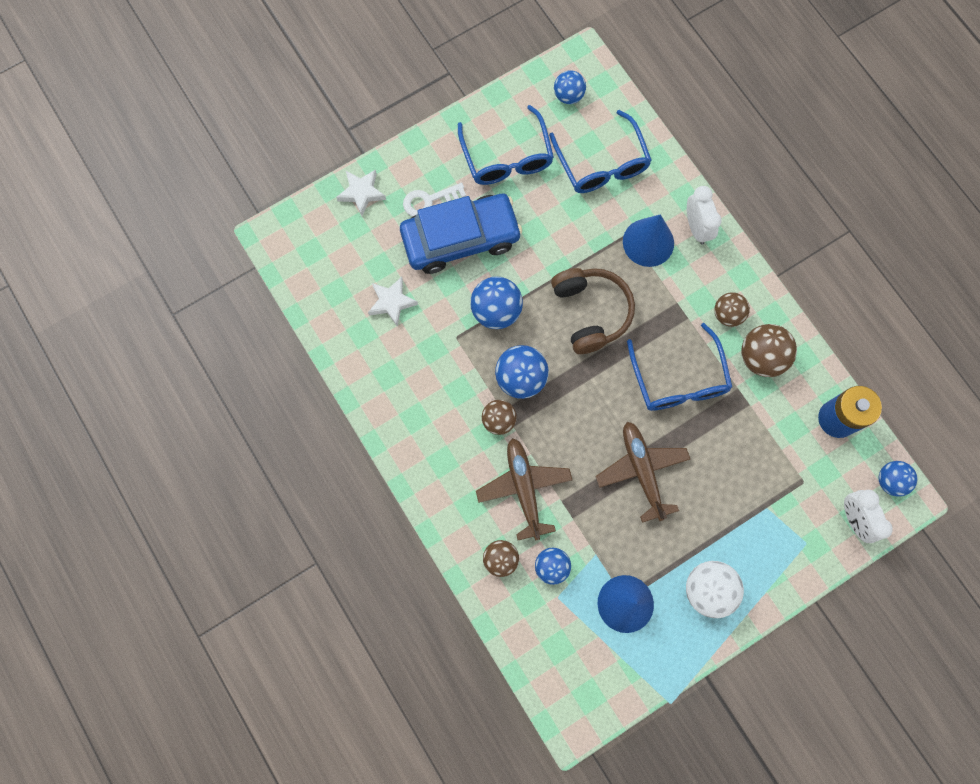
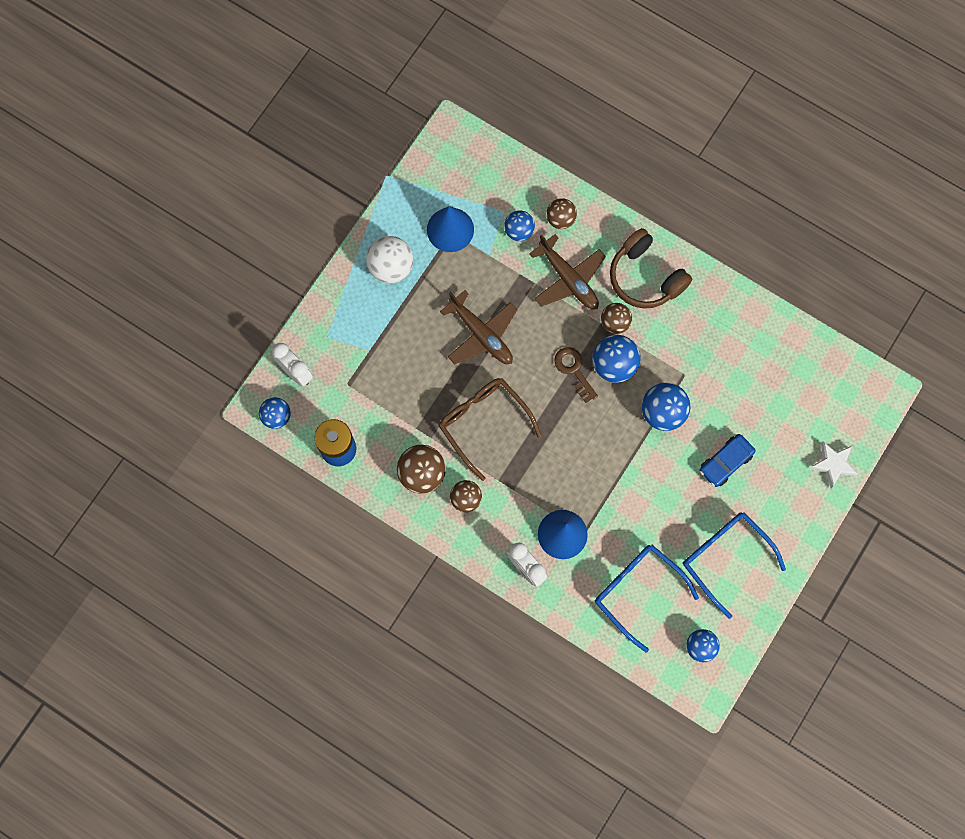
camera: 155 degrees right, 0 degrees up
white star [368,277,418,327] -> none
blue car [400,194,522,274] -> blue car [700,434,755,487], size x0.52
white key [403,183,466,216] -> none
brown headphones [551,268,635,354] -> brown headphones moved to [610,228,692,308]
blue glasses [627,323,732,411] -> brown glasses [439,378,542,481]
none -> brown key [554,347,598,403]

